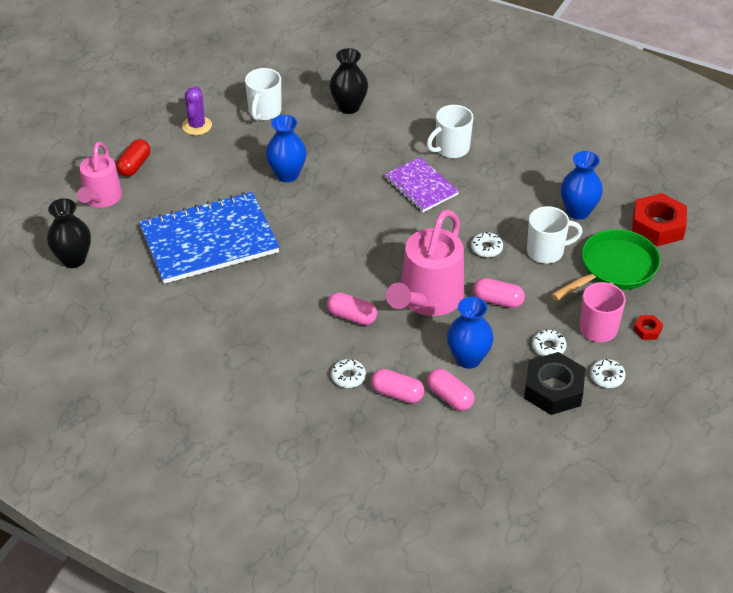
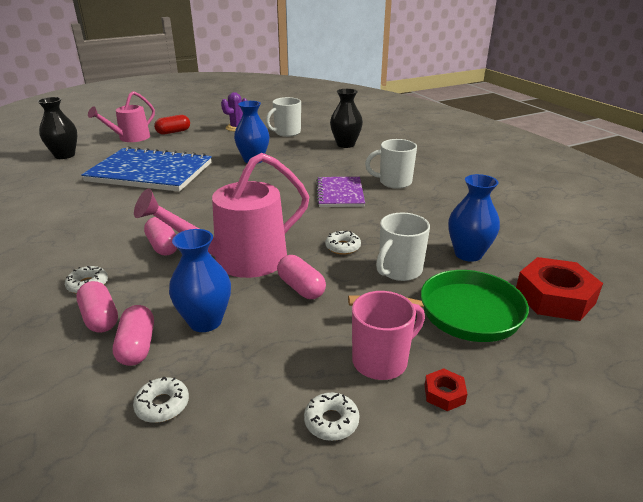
camera: 35 degrees right, 15 degrees down
black nut [524,352,585,415] -> none
white mug [527,206,582,264] -> white mug turned 105 degrees clockwise [376,213,430,281]
white donut [532,329,567,356] -> white donut moved to [133,377,189,423]

